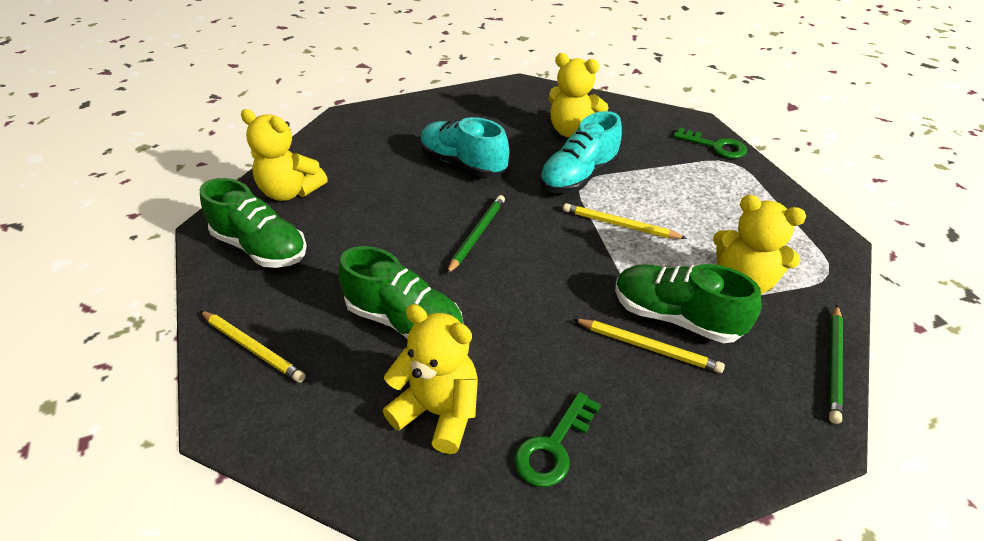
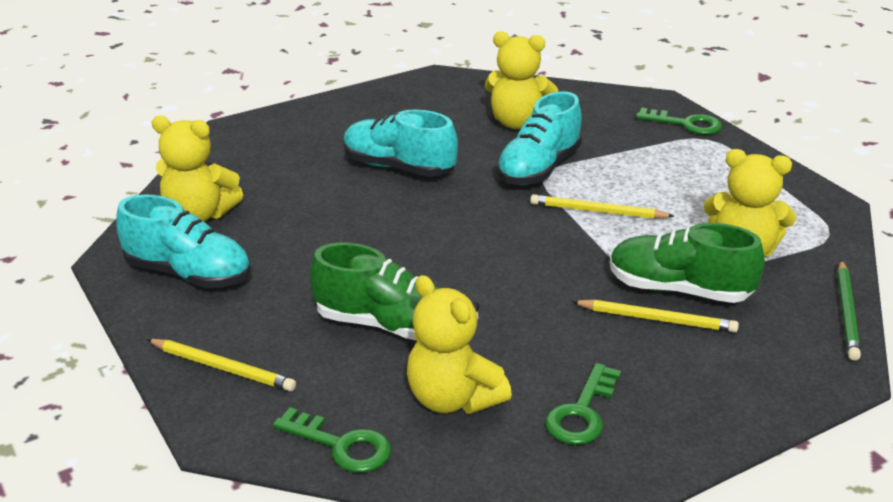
camera: 10 degrees left, 10 degrees down
green shoe [200,178,307,268] -> turquoise shoe [116,194,251,288]
yellow teddy bear [383,304,478,454] -> yellow teddy bear turned 150 degrees counterclockwise [407,275,512,414]
green pencil [446,195,505,275] -> none
none -> green key [273,407,391,473]

